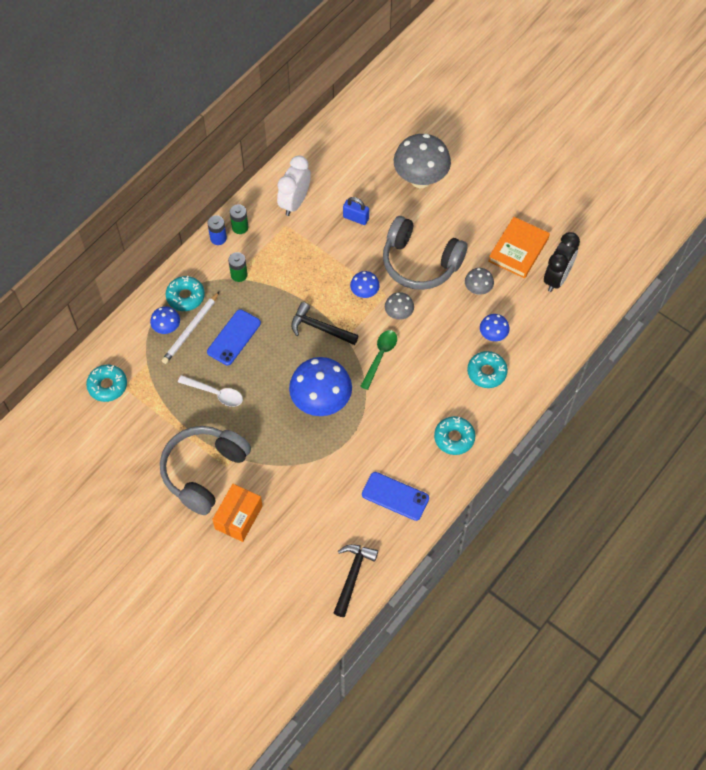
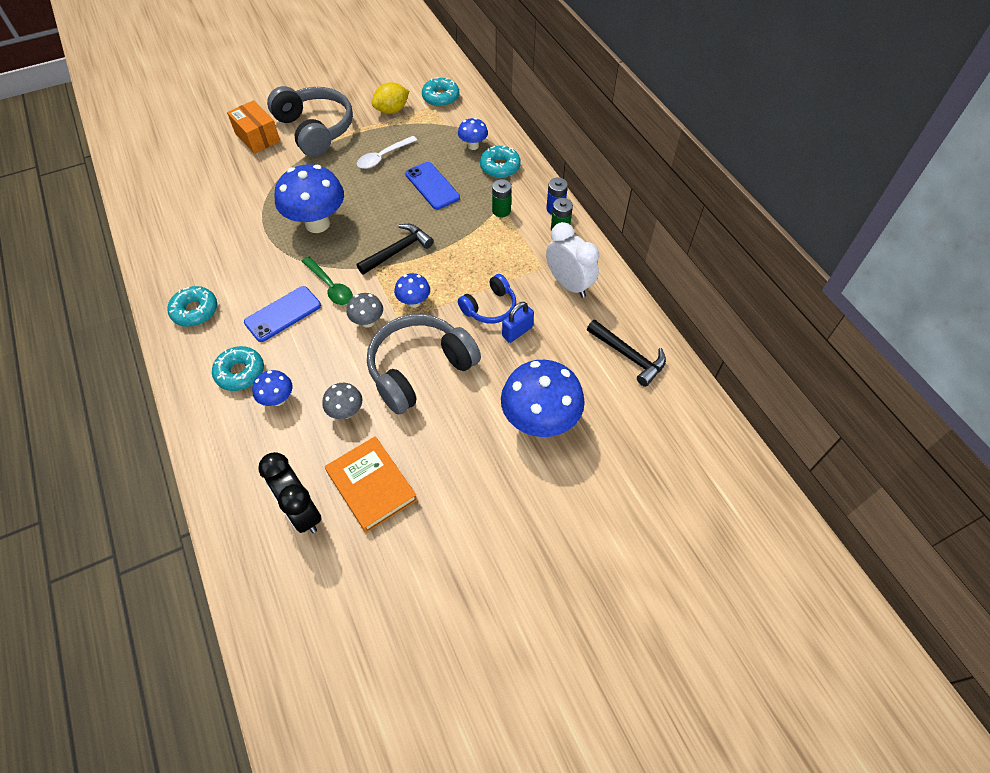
camera: 115 degrees right, 5 degrees down
white pencil [162,292,219,364] -> none
black hammer [334,544,378,617] -> black hammer moved to [587,320,666,387]
blue phone [362,472,429,521] -> blue phone moved to [244,286,321,342]
grey mushroom [394,134,451,188] -> blue mushroom [501,360,585,437]
none -> yellow lemon [372,82,409,114]
none -> blue headphones [458,274,516,324]

